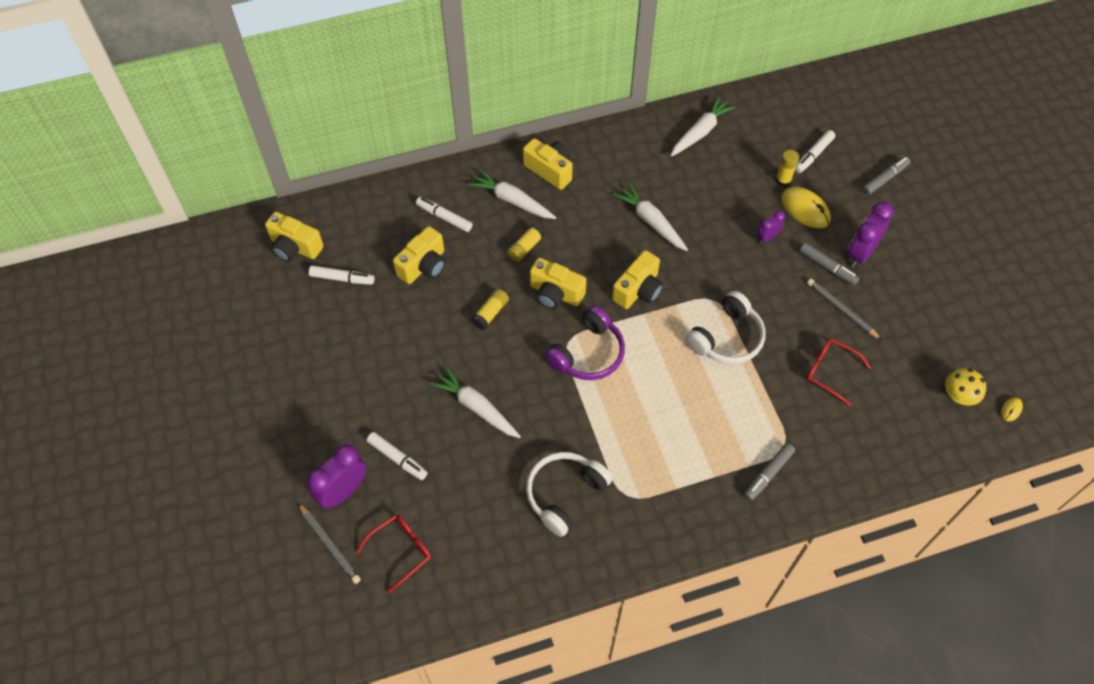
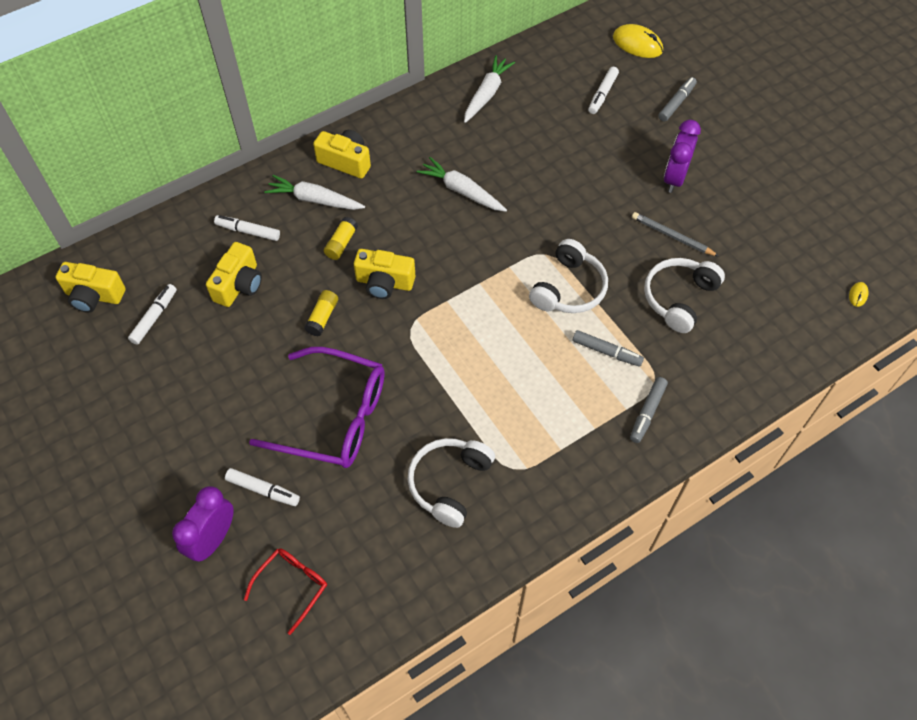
camera: 15 degrees left, 0 degrees up
grey pencil [298,503,361,584] -> none
white marker [309,265,375,285] -> white marker turned 60 degrees counterclockwise [128,284,177,345]
white carrot [430,367,521,438] -> purple glasses [249,347,385,468]
purple headphones [544,306,625,380] -> none
yellow camera [612,250,663,309] -> none
purple clock [757,210,785,244] -> none
yellow glue stick [776,150,799,187] -> none
yellow mouse [781,187,831,228] -> yellow mouse moved to [613,24,663,58]
grey marker [799,243,860,286] -> grey marker moved to [573,330,644,367]
red glasses [806,339,871,406] -> white headphones [644,258,725,333]
yellow mushroom [945,368,986,406] -> none

